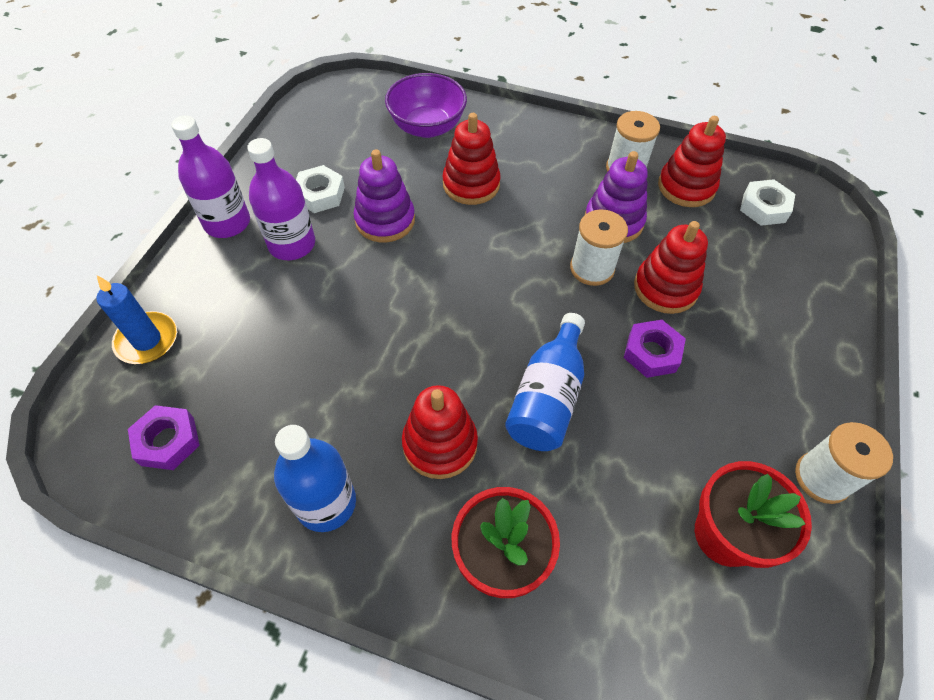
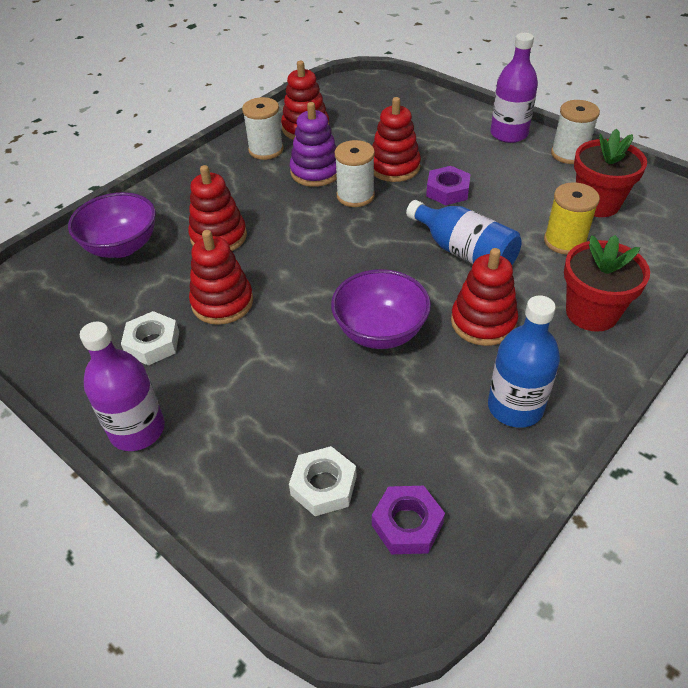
camera: 65 degrees left, 10 degrees down
blue candle [97,275,177,364] -> none
purple bottle [247,138,315,260] -> purple bottle moved to [490,33,538,143]
purple stacking toy [353,149,415,242] -> red stacking toy [189,230,253,325]
white nut [740,179,795,226] -> white nut moved to [289,446,357,516]
none -> purple bowl [331,269,431,349]
none -> yellow spool [544,182,600,255]

